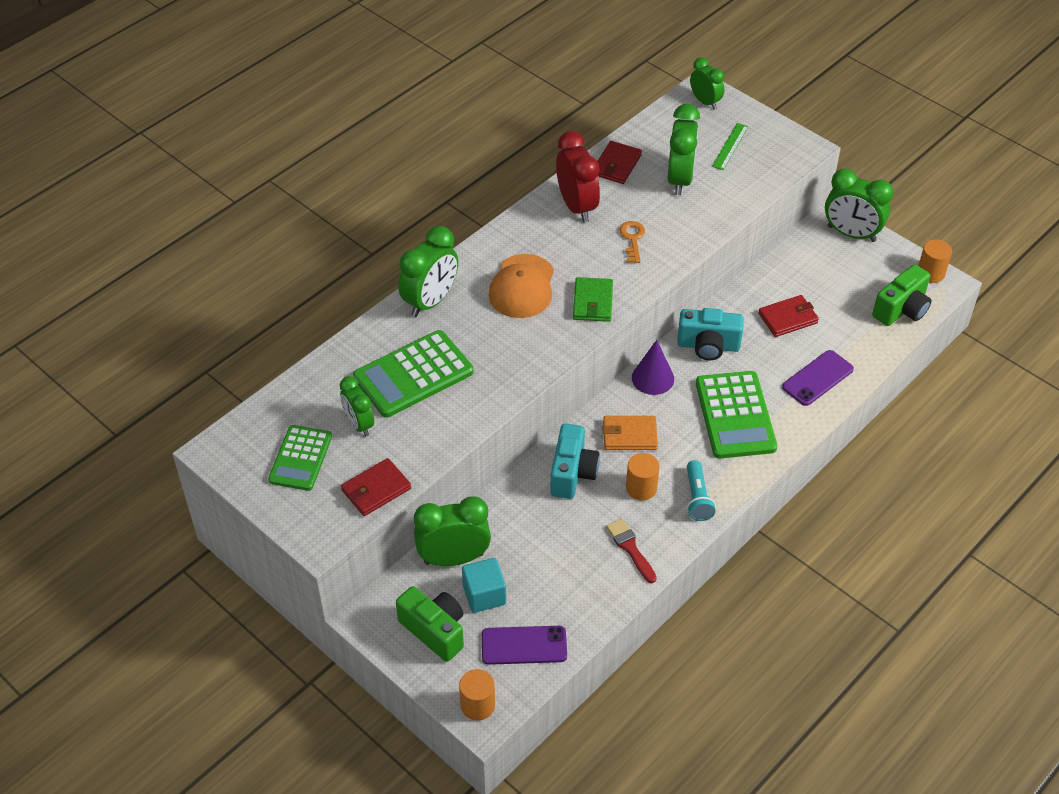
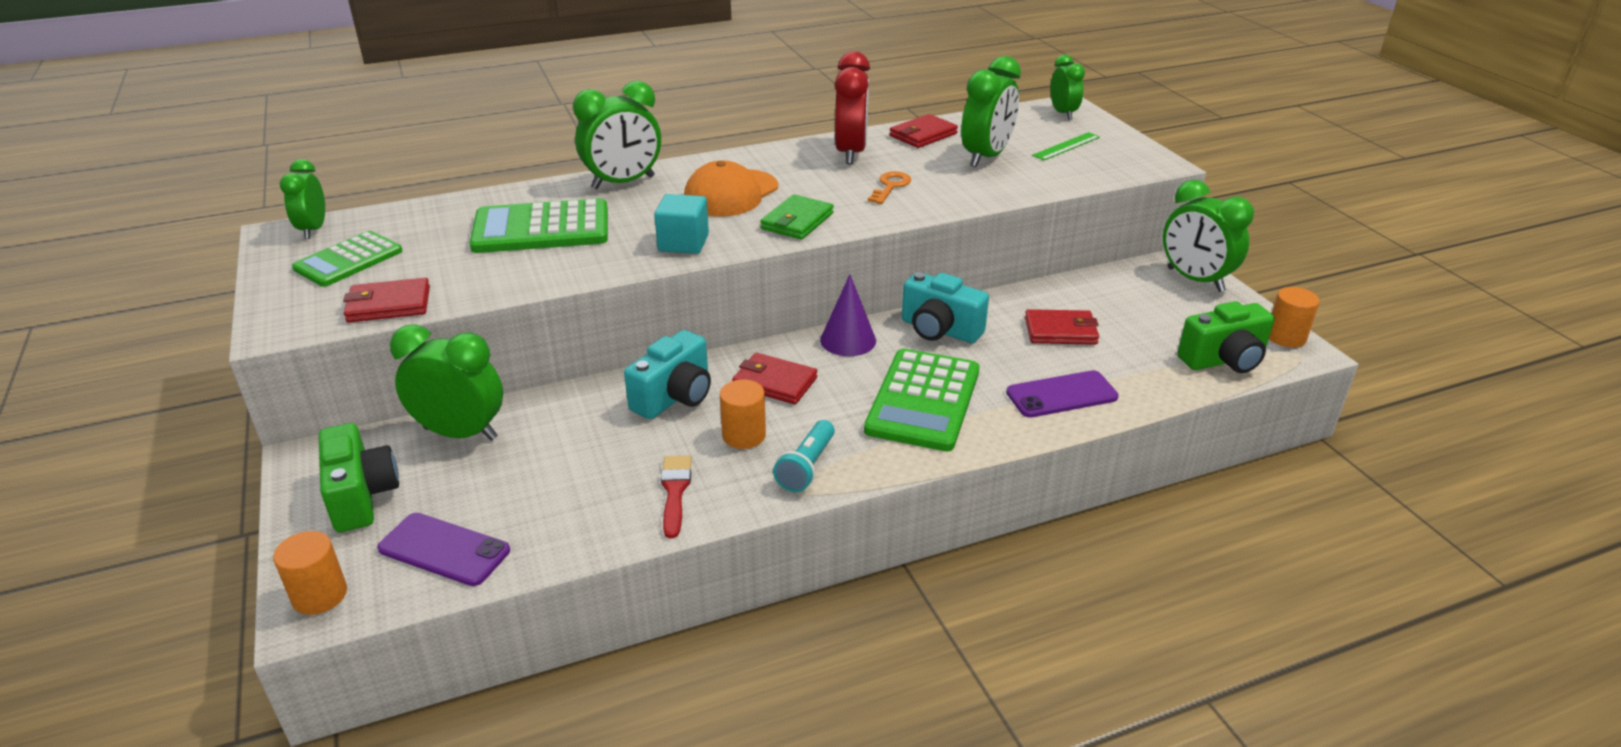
camera: 25 degrees right, 15 degrees down
green clock [340,376,374,436] -> green clock moved to [280,159,325,239]
turquoise cube [462,558,506,613] -> turquoise cube moved to [654,194,709,254]
orange wallet [602,416,658,450] -> red wallet [732,353,817,404]

